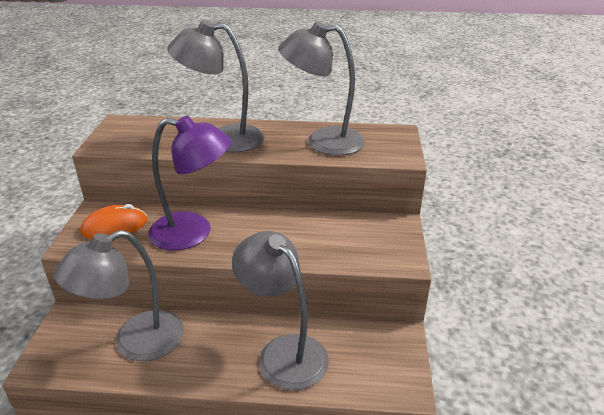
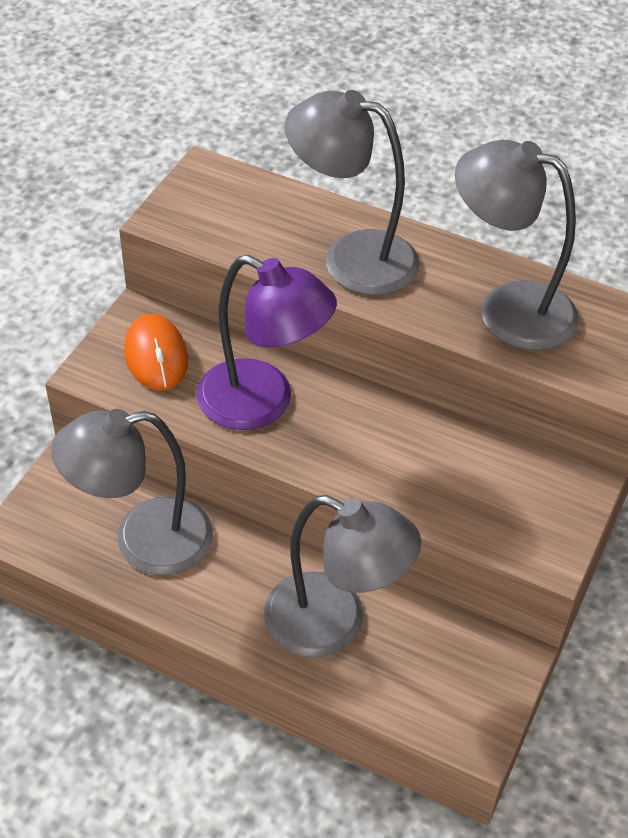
camera: 20 degrees right, 15 degrees up
orange mouse [80,204,147,239] -> orange mouse turned 75 degrees clockwise [124,314,188,391]
grey lamp [232,231,329,390] -> grey lamp turned 135 degrees clockwise [264,495,421,657]

